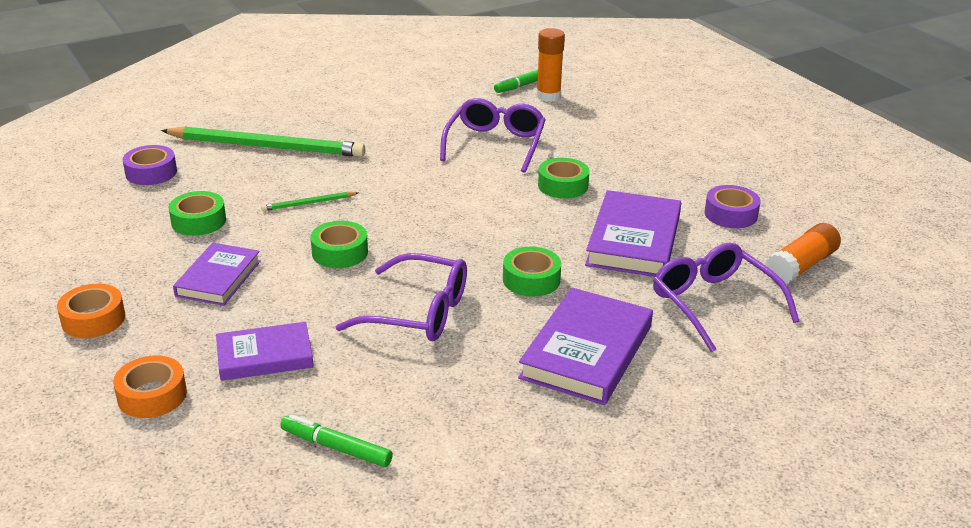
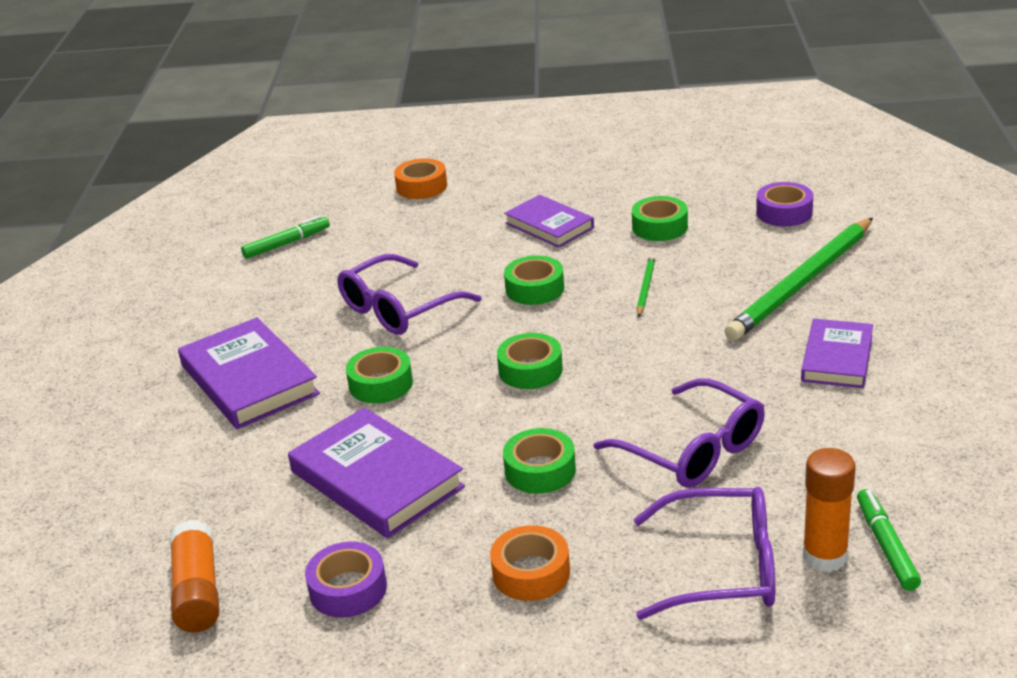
camera: 125 degrees right, 0 degrees up
orange tape [57,284,125,338] -> orange tape moved to [490,525,570,601]
purple book [216,322,314,381] -> purple book moved to [801,319,873,388]
purple glasses [653,243,799,353] -> purple glasses moved to [633,487,775,620]
none -> green tape [497,333,563,389]

